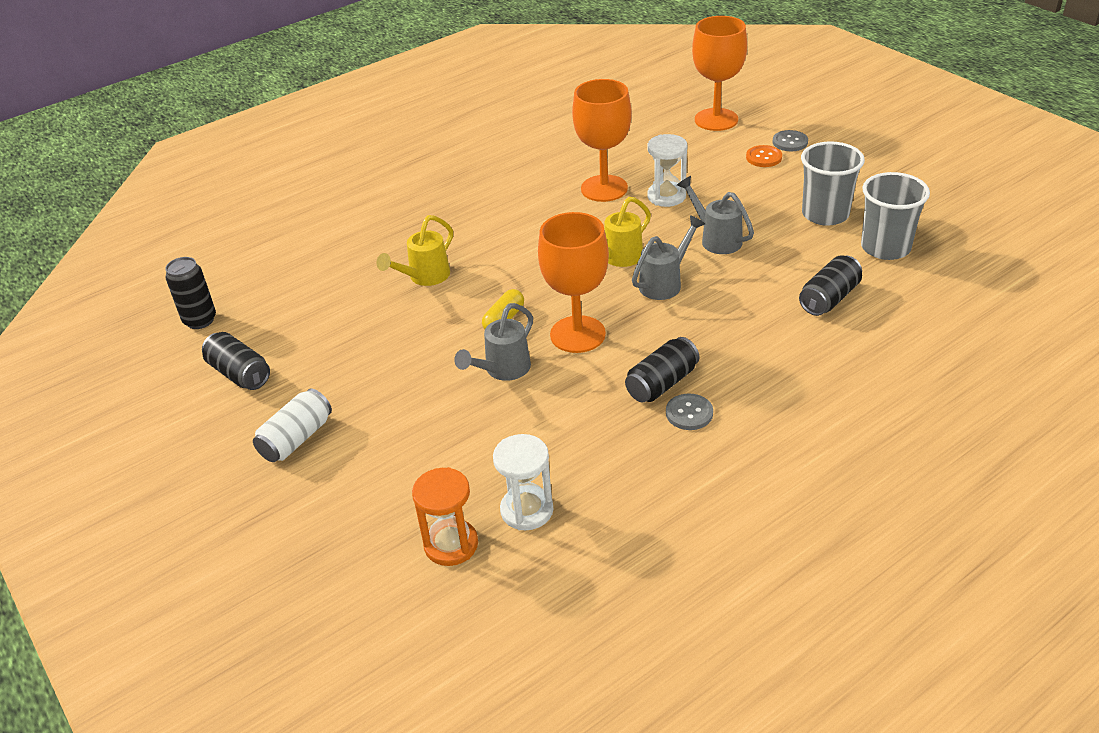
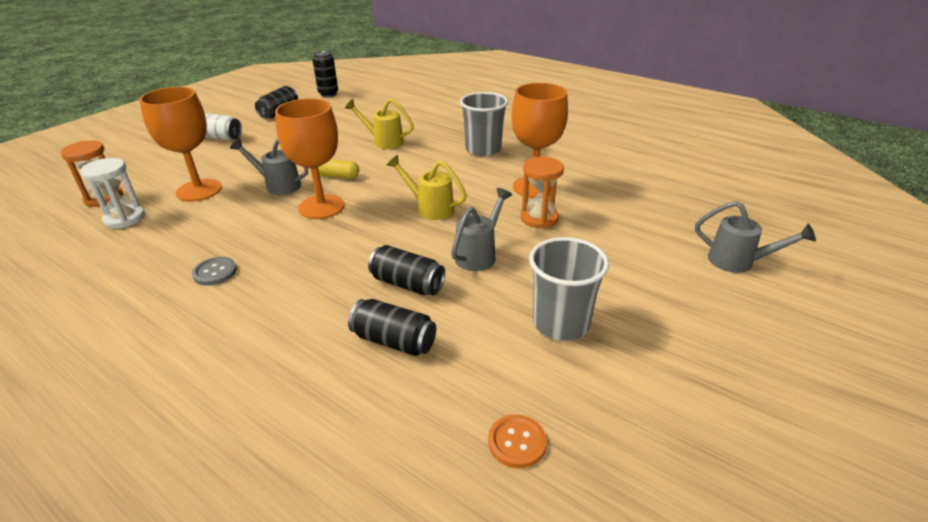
camera: 70 degrees right, 5 degrees down
black can [625,337,699,402] -> black can moved to [368,245,445,295]
grey watering can [632,215,705,300] -> grey watering can moved to [695,201,816,273]
white hourglass [647,134,687,207] -> orange hourglass [520,157,564,229]
orange goblet [692,16,747,131] -> orange goblet moved to [139,87,222,202]
orange button [746,145,782,167] -> orange button moved to [488,414,547,468]
grey button [773,130,808,151] -> none
grey cup [861,172,930,260] -> grey cup moved to [460,92,508,157]

